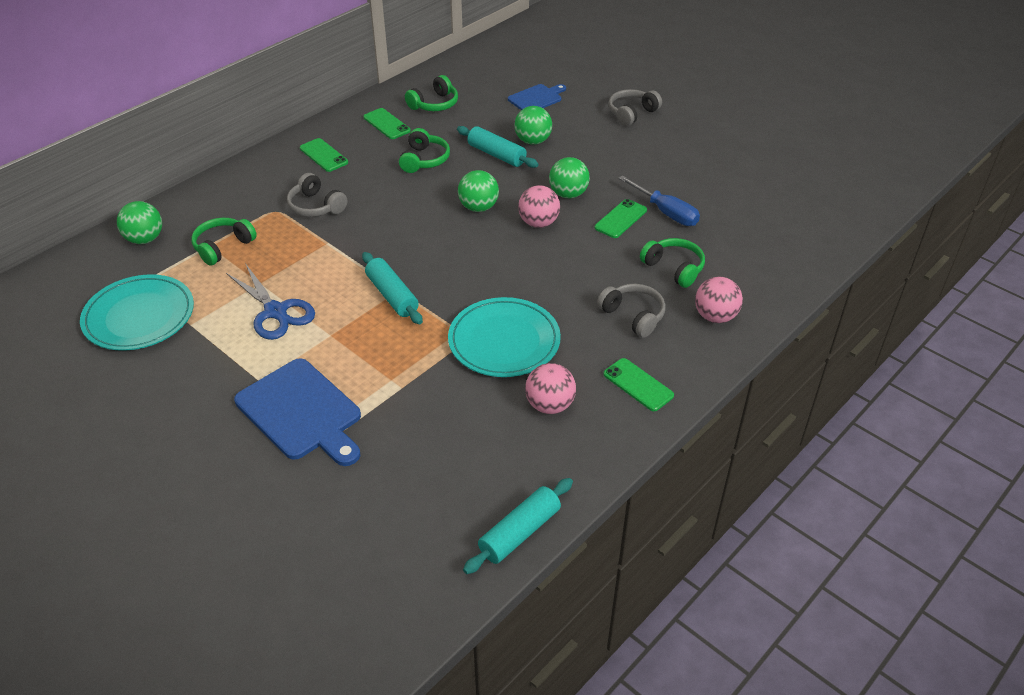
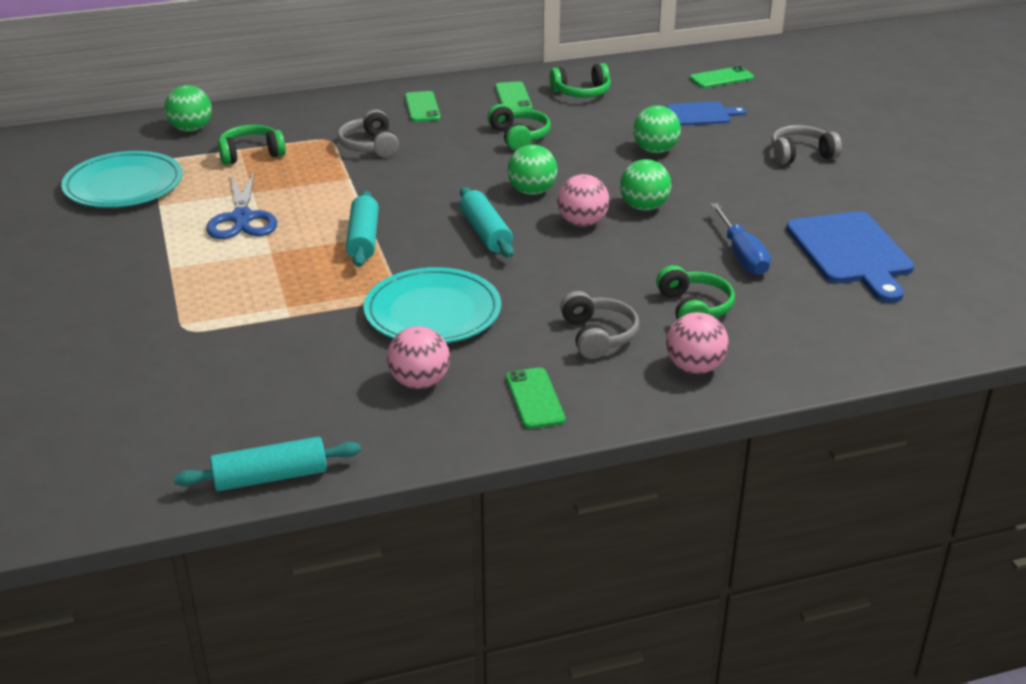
camera: 30 degrees right, 10 degrees down
blue cutting board [234,358,361,466] -> blue cutting board moved to [786,211,914,303]
green headphones [399,128,450,173] -> green headphones turned 60 degrees counterclockwise [487,104,551,151]
turquoise rolling pin [457,126,539,168] -> turquoise rolling pin moved to [460,187,514,258]
green phone [595,199,647,238] -> green phone moved to [690,66,754,88]

